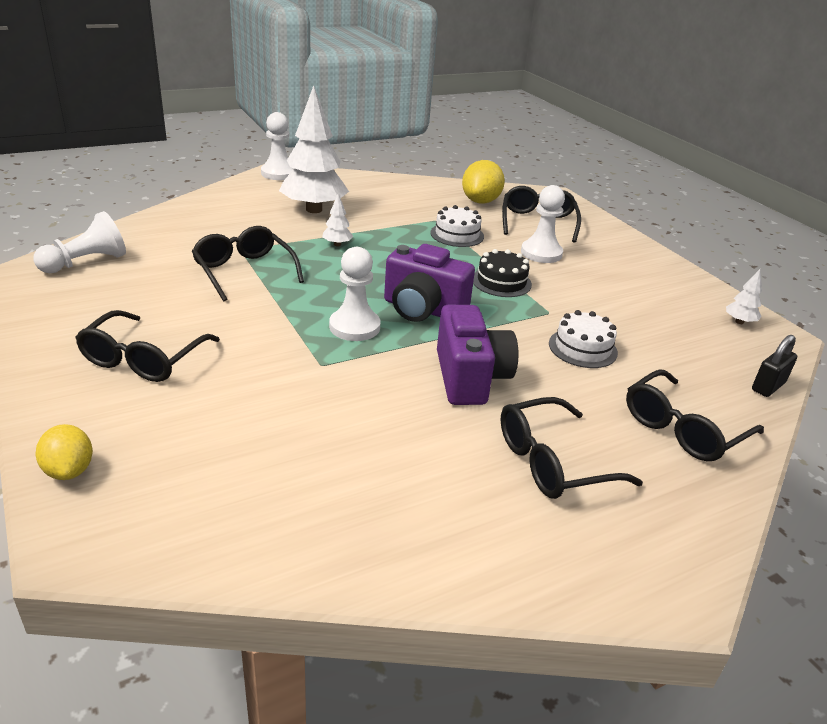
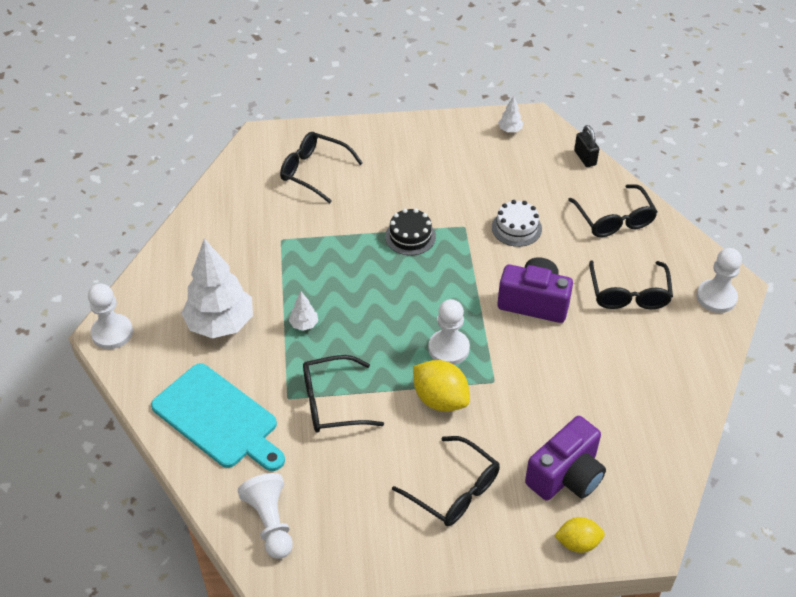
camera: 65 degrees left, 15 degrees up
purple camera [384,244,475,322] -> purple camera moved to [525,416,606,501]
white cake [430,205,484,247] -> none
yellow lemon [462,160,505,204] -> yellow lemon moved to [413,360,470,412]
white pawn [521,185,565,263] -> white pawn moved to [696,248,742,313]
none -> turquoise cutting board [151,363,285,471]

